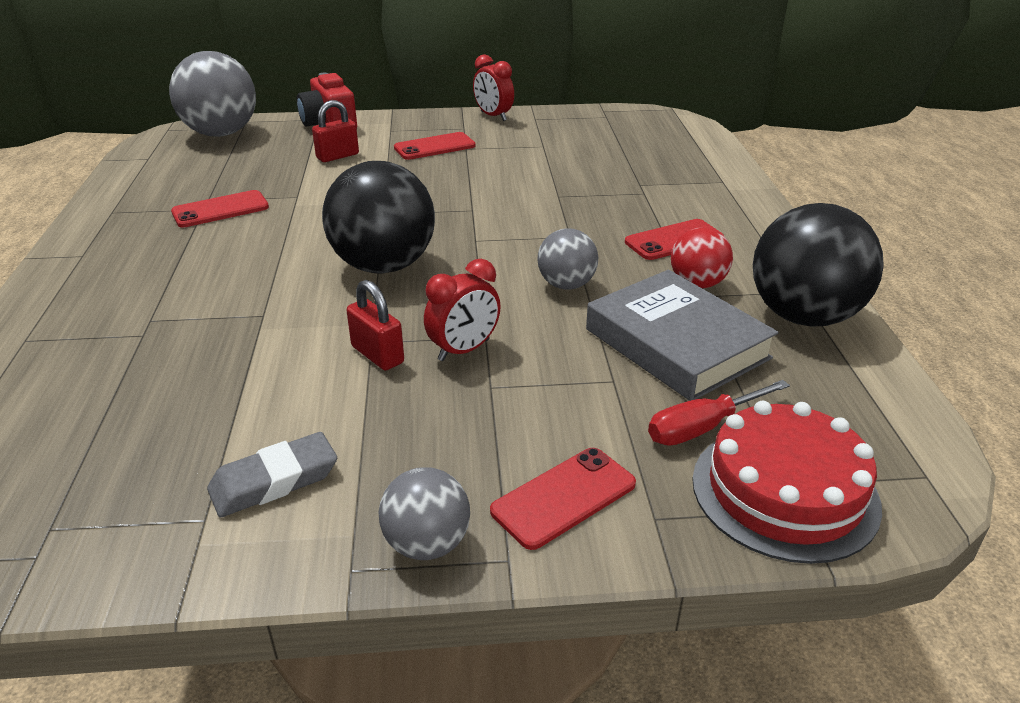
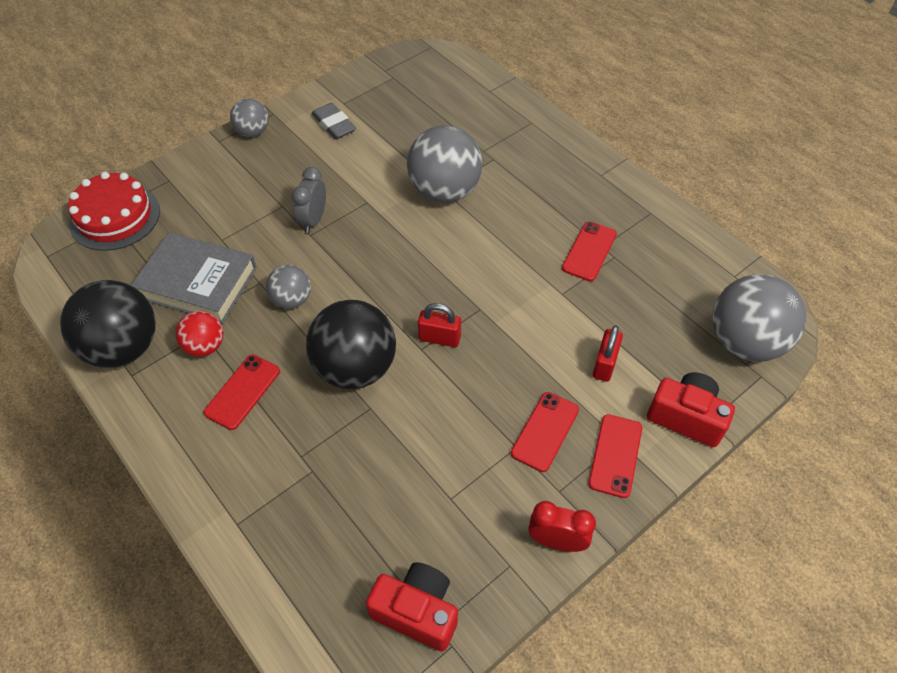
camera: 145 degrees right, 20 degrees up
grey eraser [207,432,337,517] -> grey eraser turned 60 degrees counterclockwise [311,103,356,139]
black ball [322,161,435,274] -> black ball moved to [306,300,396,389]
red padlock [346,280,404,371] -> red padlock moved to [418,303,461,347]
red clock [424,259,501,361] -> grey clock [292,167,326,233]
red phone [490,448,636,550] -> red phone moved to [588,414,642,498]
red screwdriver [648,380,790,445] -> none
none -> red camera [366,562,458,651]
none -> grey ball [407,125,482,203]

